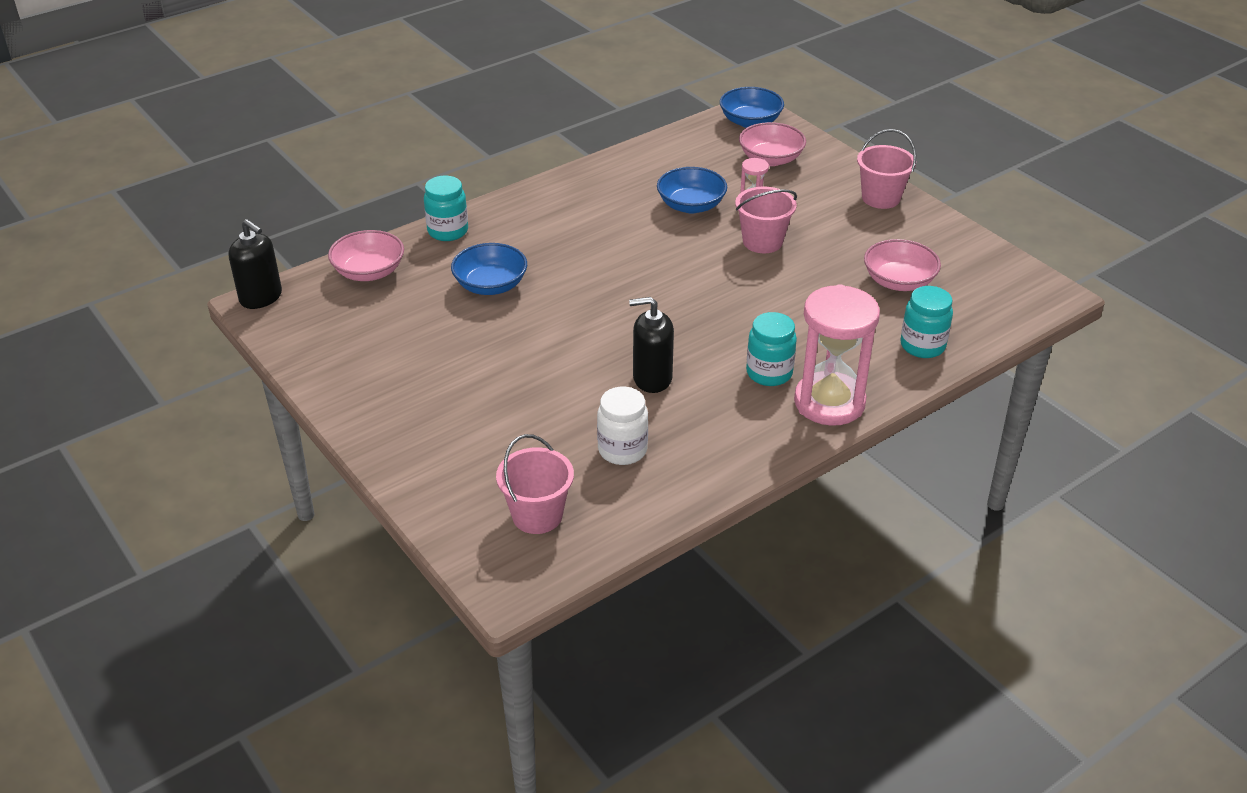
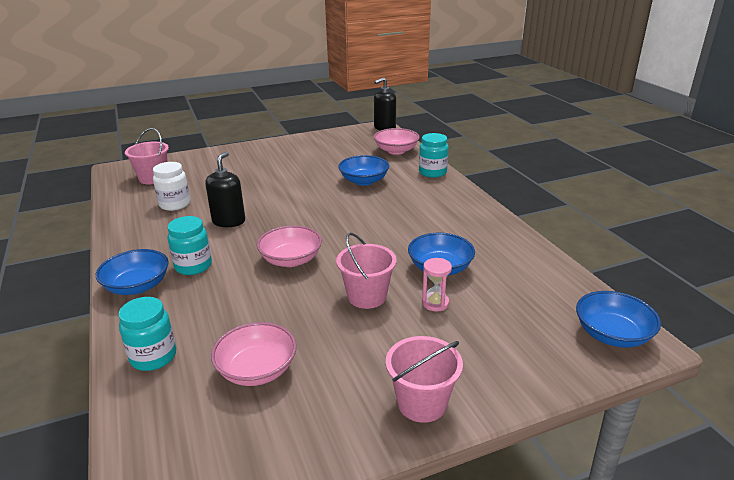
camera: 105 degrees right, 10 degrees down
pink bowl [739,122,806,166] -> pink bowl moved to [257,225,322,267]
pink hourglass [794,284,880,426] -> blue bowl [96,249,169,295]

